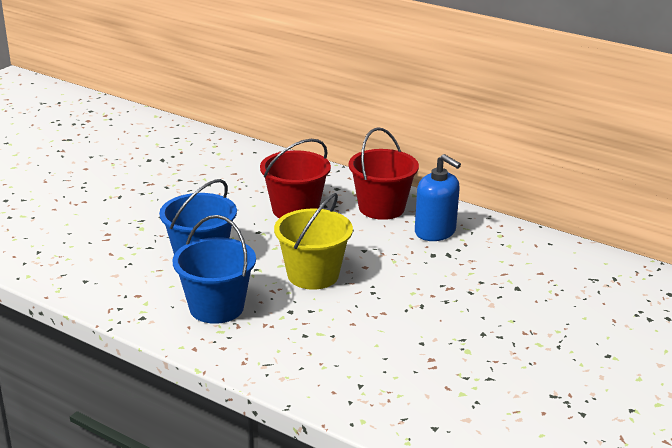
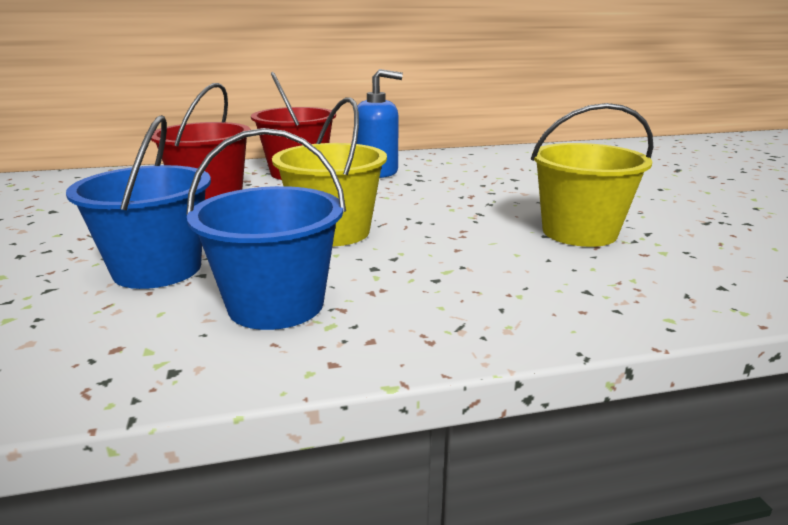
camera: 45 degrees left, 5 degrees down
none -> yellow bucket [531,103,653,247]

